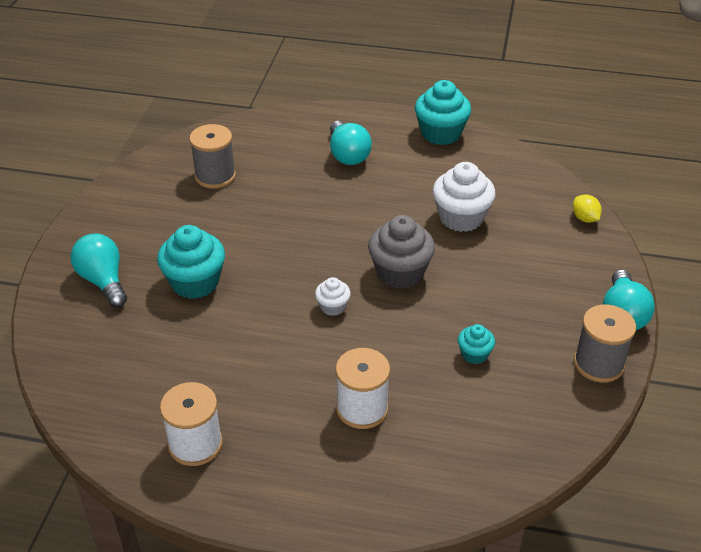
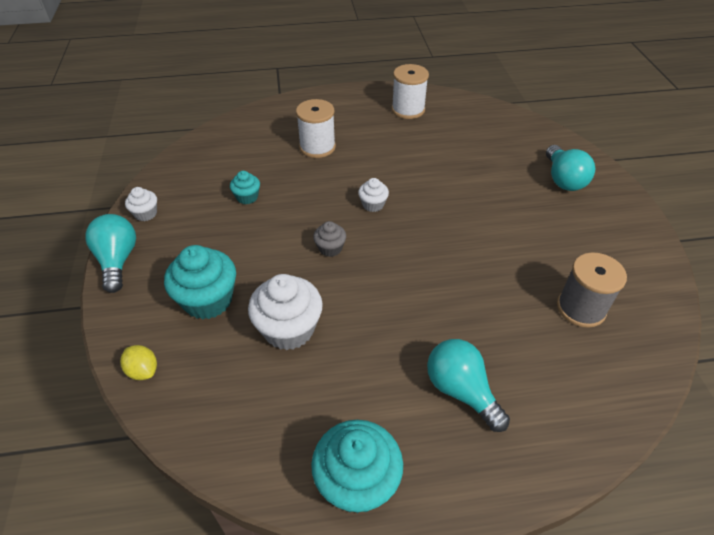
camera: 160 degrees right, 5 degrees up
turquoise light bulb [71,234,127,307] -> turquoise light bulb turned 45 degrees clockwise [546,145,595,191]
turquoise cupcake [157,225,225,299] -> turquoise cupcake moved to [164,245,236,320]
grey cupcake [368,215,435,288] -> grey cupcake [313,221,346,257], size x0.52
grey spool [574,304,636,383] -> white cupcake [125,187,157,221]

